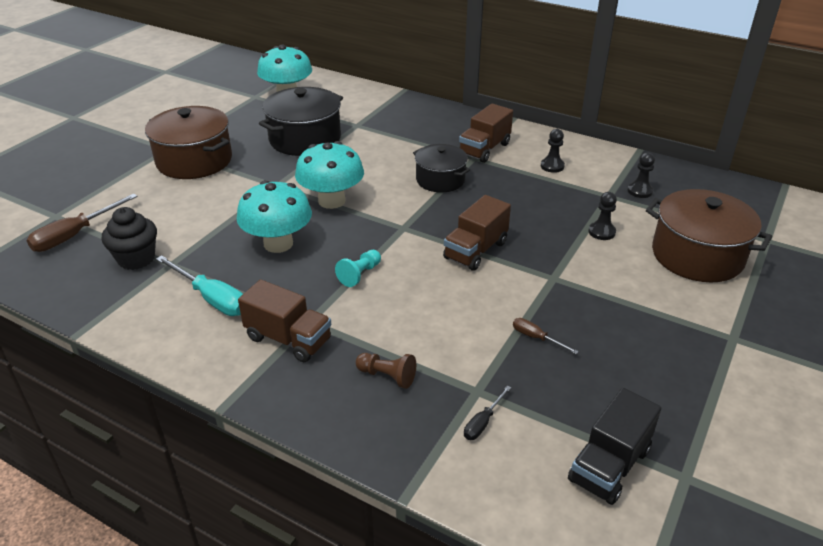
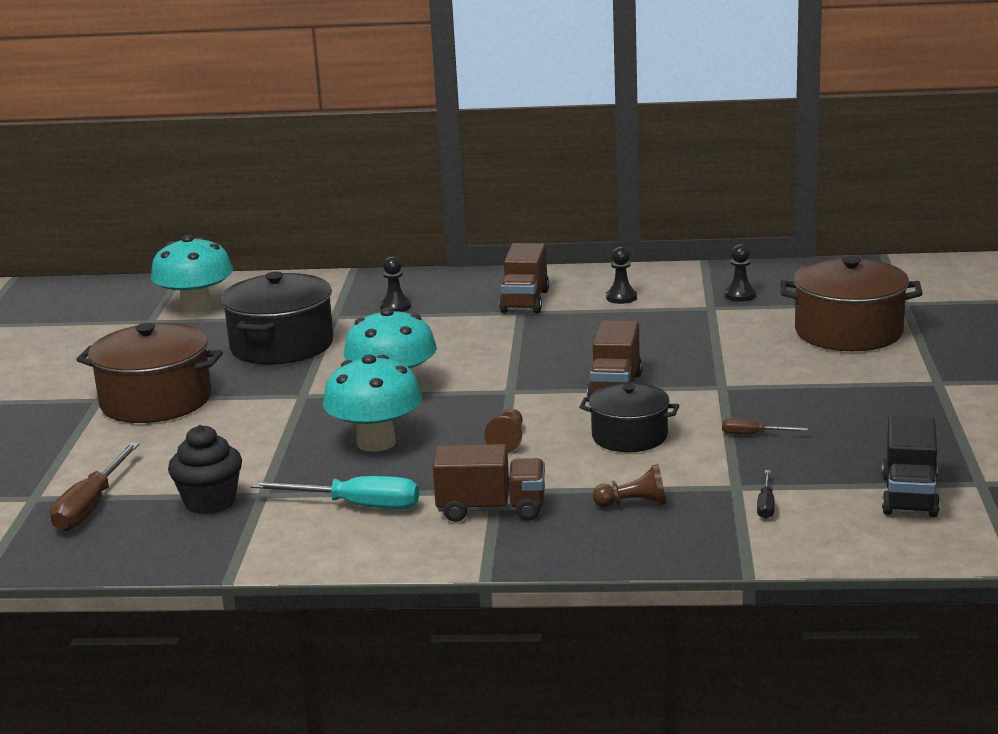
camera: 25 degrees left, 15 degrees down
turquoise pawn [335,250,381,287] -> brown pawn [484,409,523,453]
black pot [413,144,470,193] -> black pot moved to [579,383,679,452]
black pawn [589,192,617,240] -> black pawn moved to [380,256,411,312]

